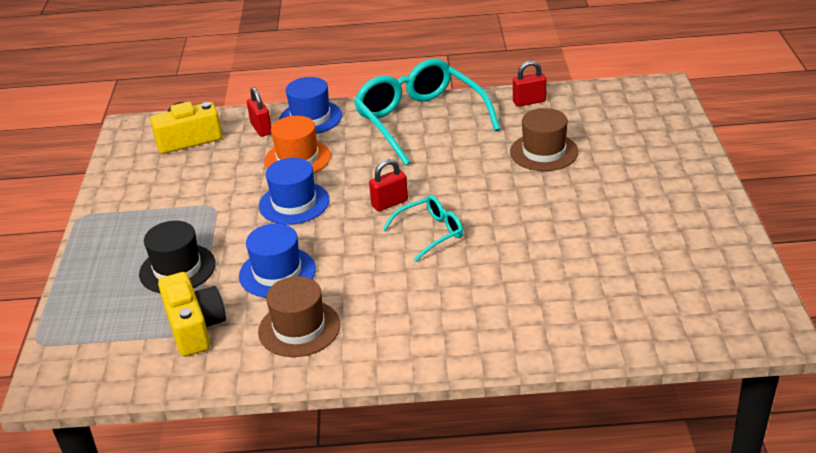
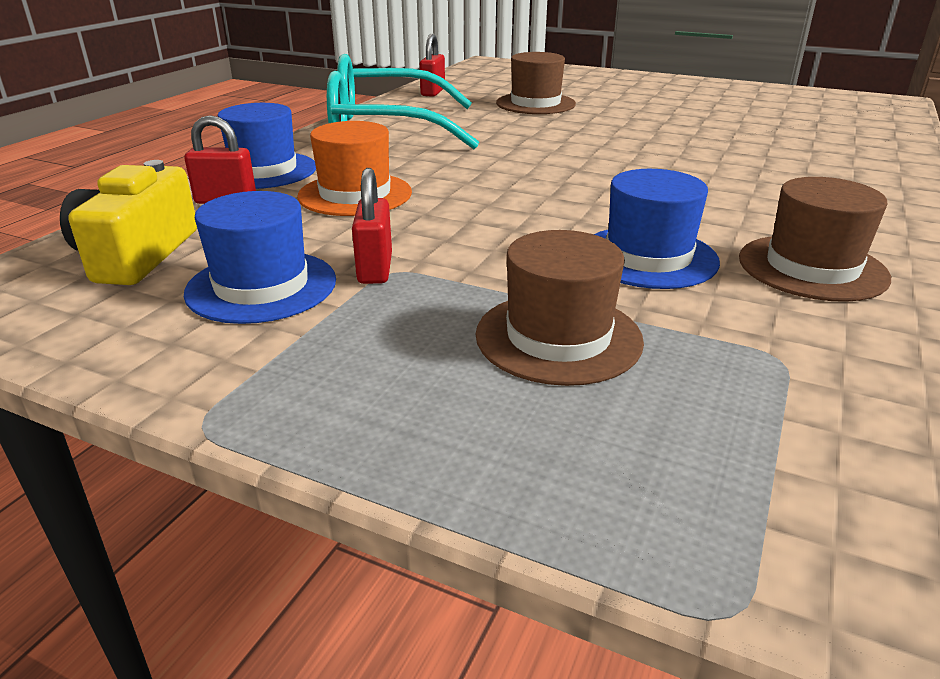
camera: 65 degrees left, 5 degrees down
black hat [139,221,216,293] -> brown hat [476,230,644,386]
yellow camera [158,272,226,357] -> none
blue hat [259,158,330,225] -> blue hat moved to [184,191,336,324]
red padlock [369,159,408,211] -> red padlock moved to [352,168,392,284]
turquoise glasses [382,195,463,262] -> none

